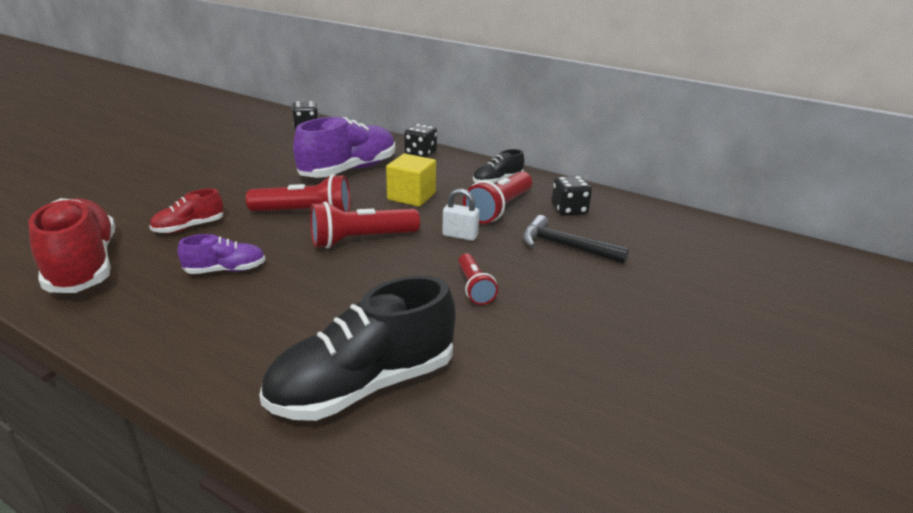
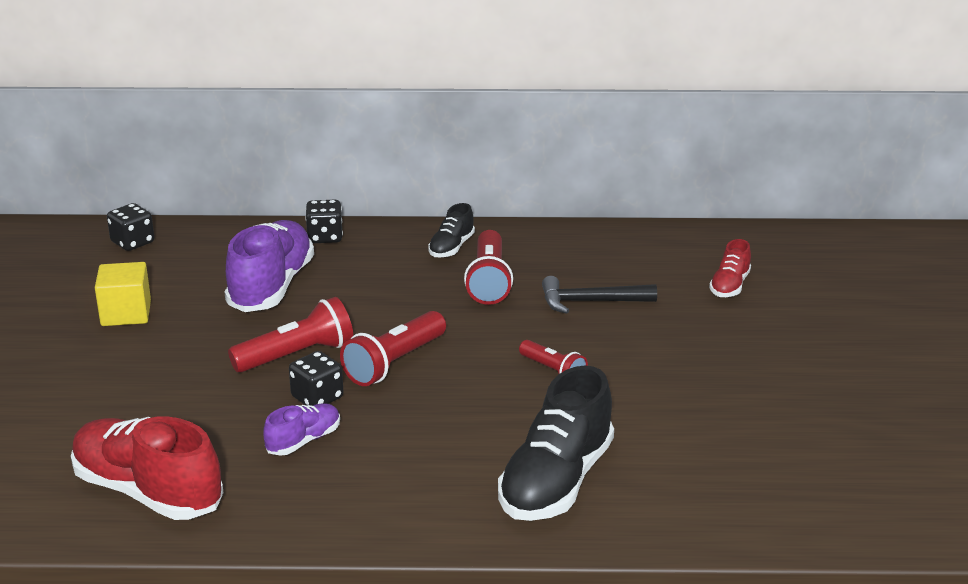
camera: 30 degrees left, 0 degrees up
red shoe [149,189,224,233] -> red shoe moved to [709,239,751,297]
yellow cube [386,154,436,207] -> yellow cube moved to [95,262,151,326]
white padlock [442,189,479,241] -> none
black dice [552,176,592,216] -> black dice moved to [289,351,344,406]

